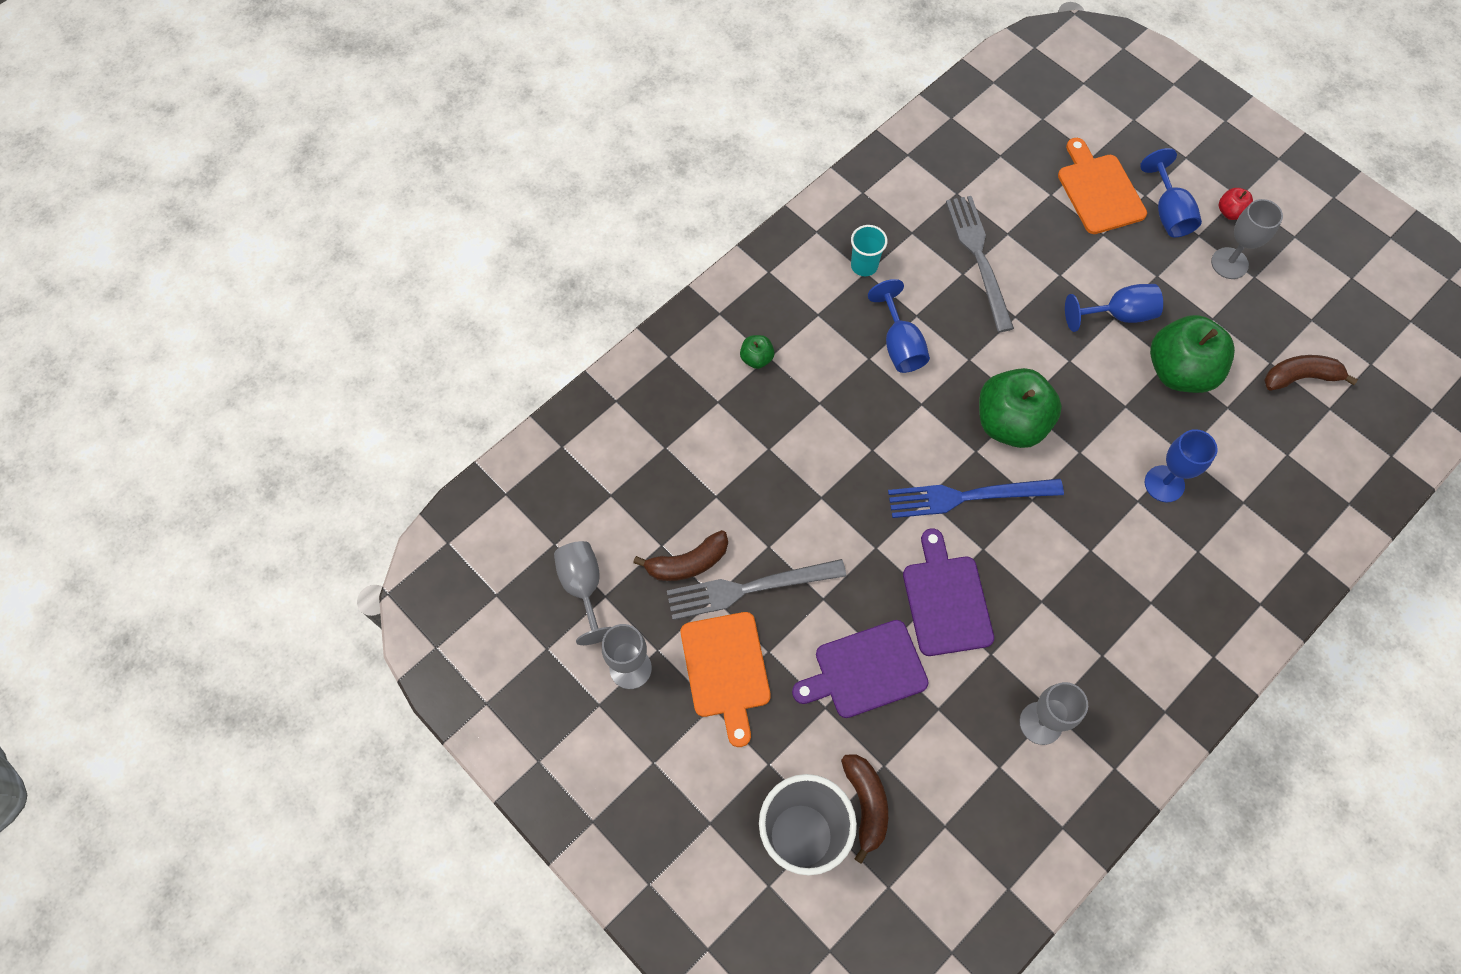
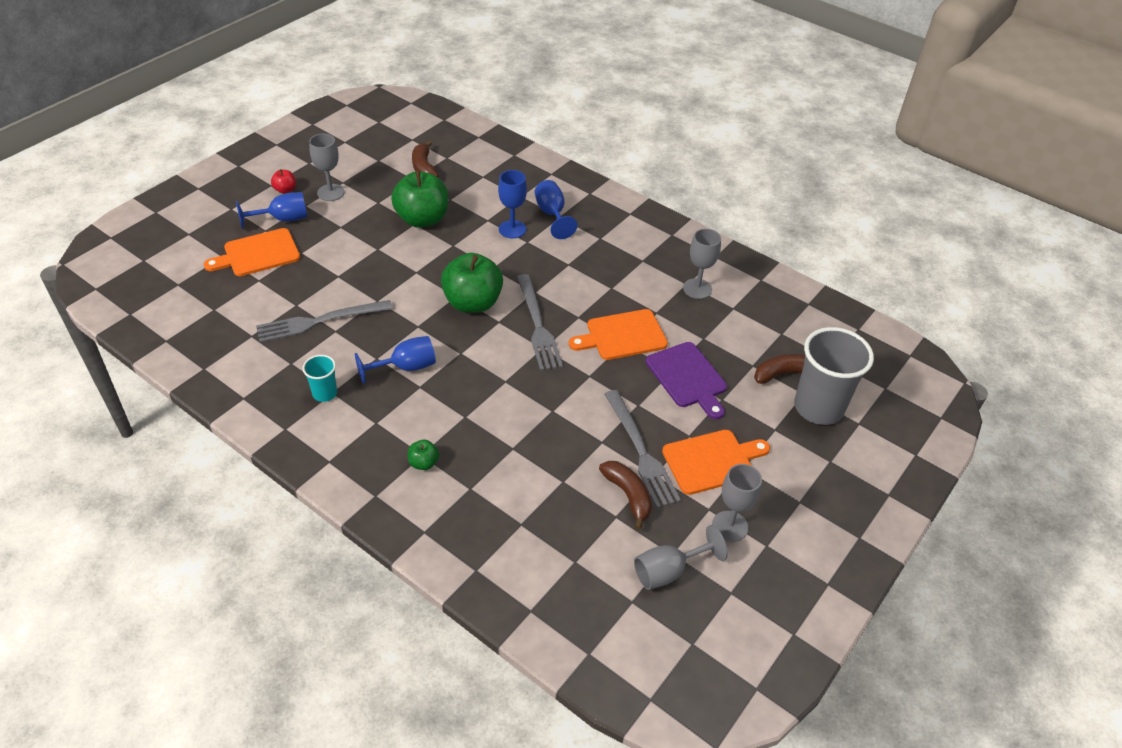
camera: 100 degrees left, 20 degrees down
blue fork [888,479,1064,518] -> grey fork [517,274,563,371]
purple cutting board [903,528,994,656] -> orange cutting board [569,309,668,360]
blue goblet [1065,284,1163,332] -> blue goblet moved to [535,180,577,239]

